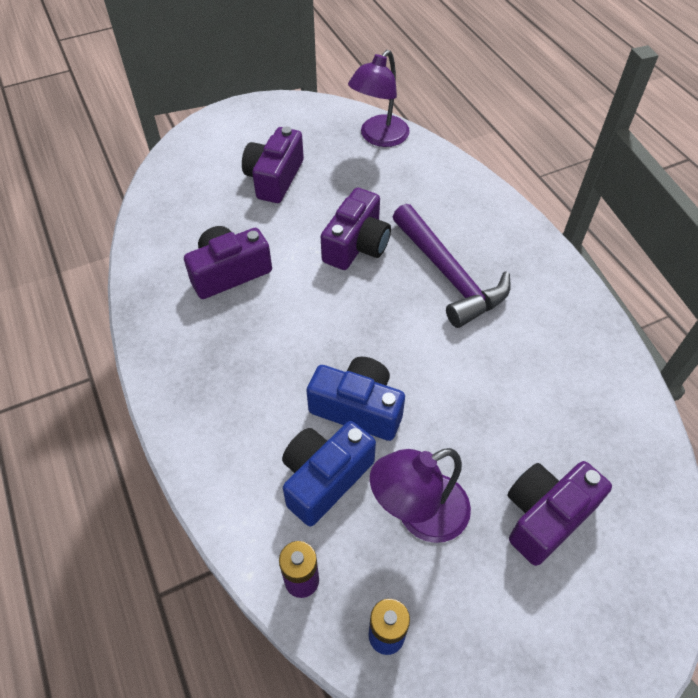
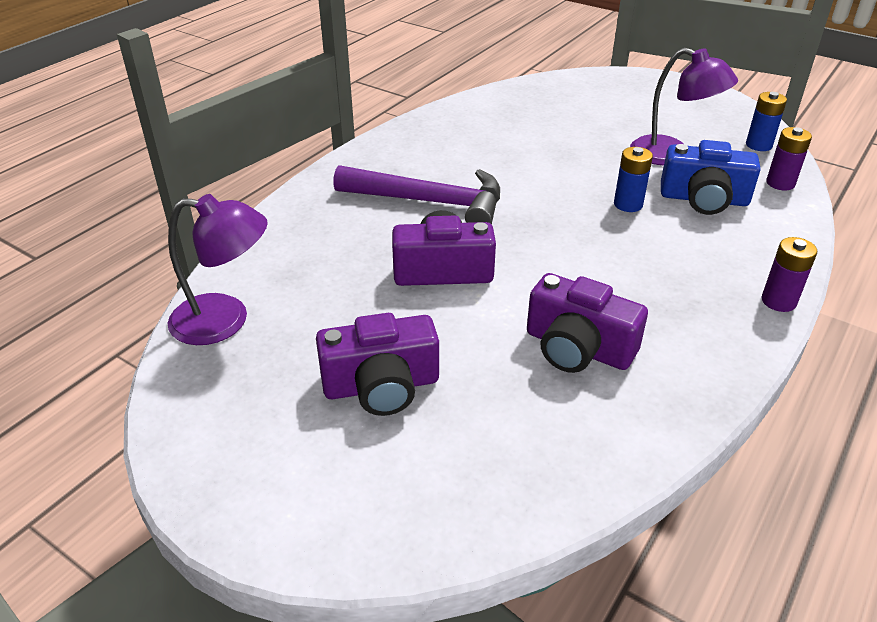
camera: 120 degrees left, 15 degrees down
blue camera [306,357,405,441] -> blue battery [614,147,653,212]
purple hammer [393,204,511,328] -> purple hammer turned 75 degrees clockwise [333,165,500,224]
purple camera [507,461,612,566] -> none
none -> purple battery [762,237,817,312]

